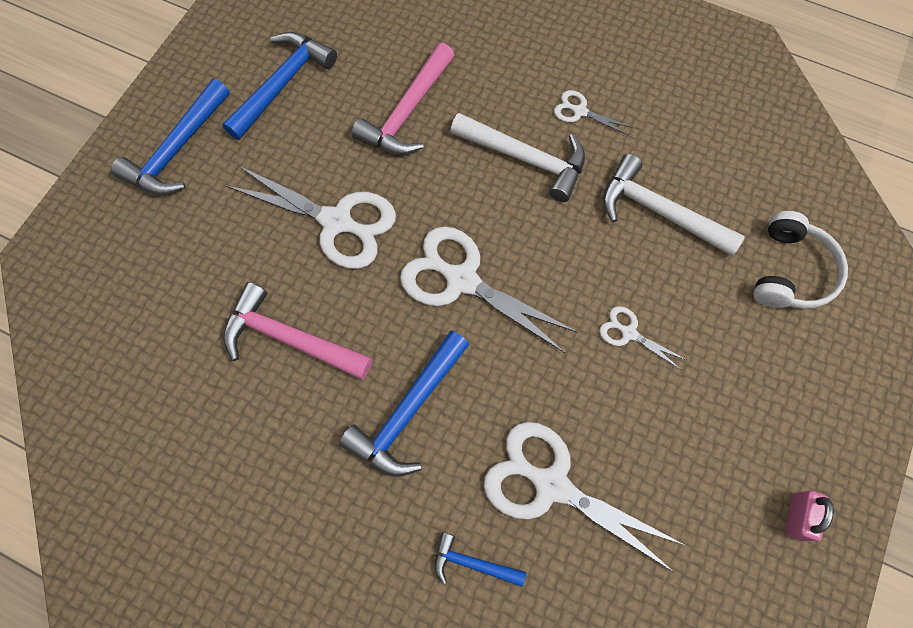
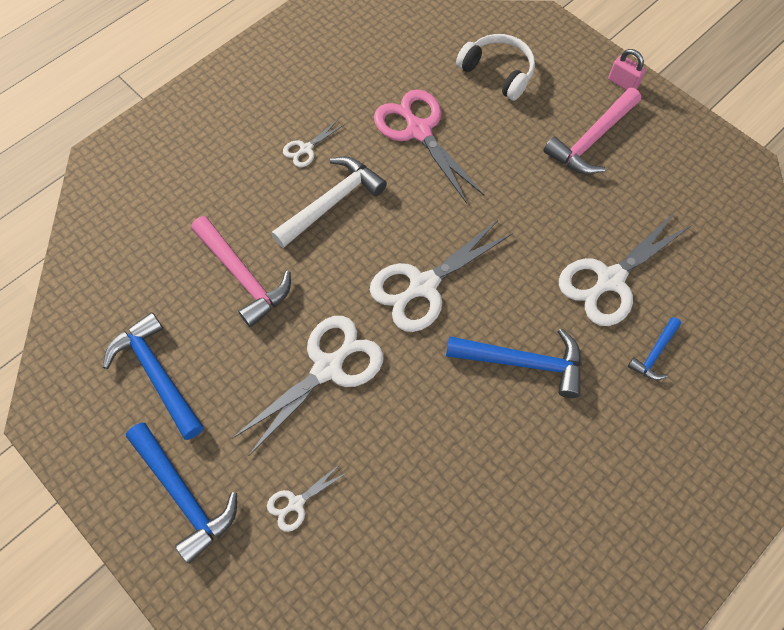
camera: 70 degrees left, 5 degrees down
pink hammer [223,282,372,380] -> pink hammer moved to [543,88,641,174]
blue hammer [339,330,470,477] -> blue hammer turned 45 degrees counterclockwise [446,328,582,398]
white scissors [599,306,686,370] -> white scissors moved to [267,464,347,532]
white hammer [602,154,745,256] -> pink scissors [374,89,484,204]
pink padlock [785,491,834,541] -> pink padlock moved to [608,49,646,90]

